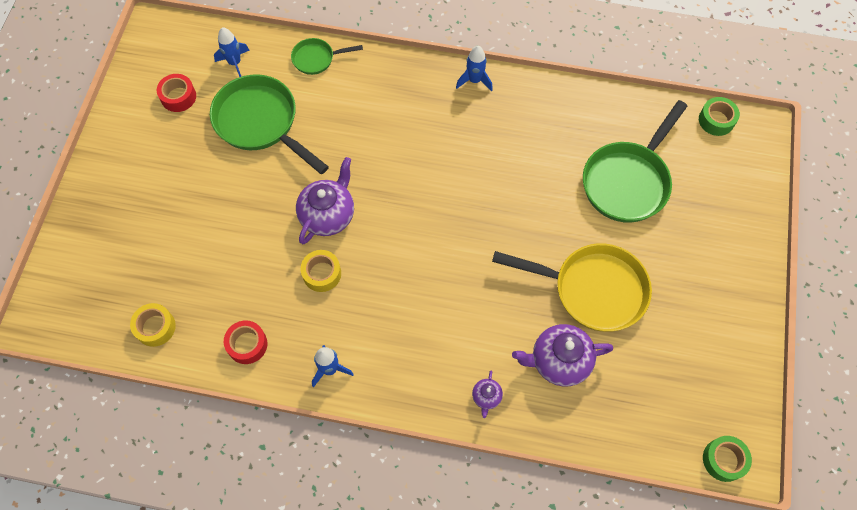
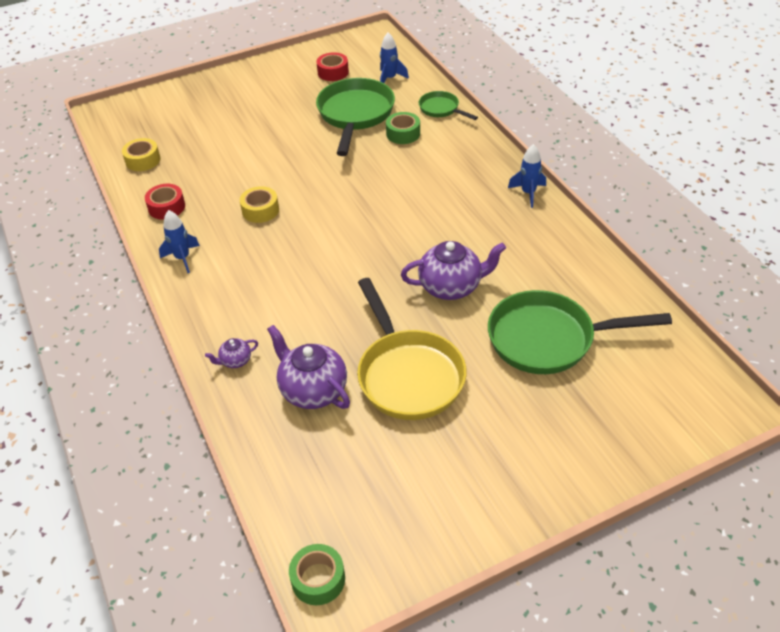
camera: 55 degrees right, 20 degrees down
purple teapot [296,157,354,244] -> purple teapot moved to [401,241,506,300]
green tape [699,97,740,136] -> green tape moved to [386,112,420,144]

